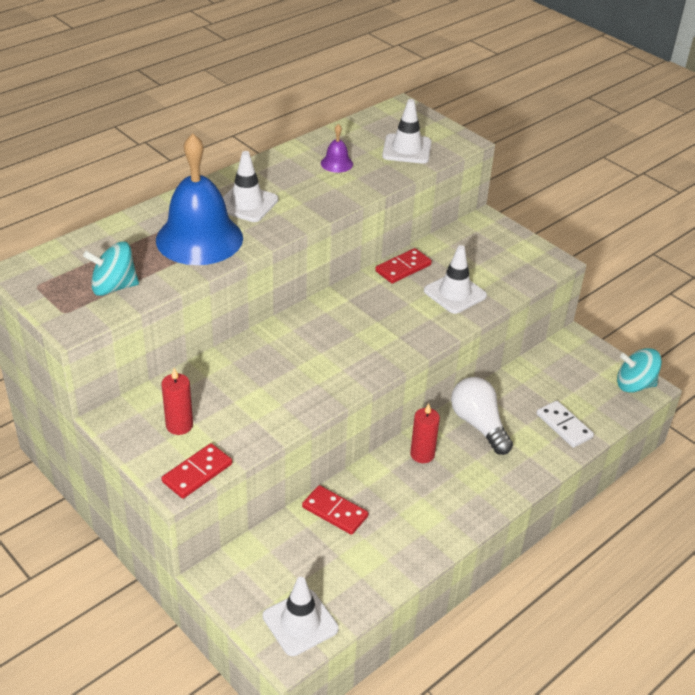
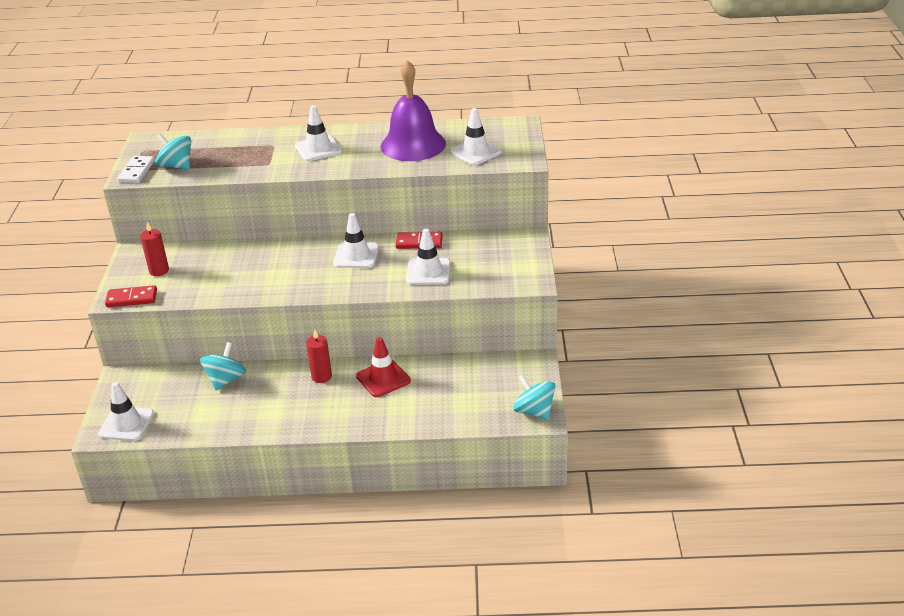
camera: 45 degrees right, 5 degrees down
blue bell [156,133,243,265] -> none
red domino [302,485,368,535] -> turquoise spinning top [200,342,246,390]
purple bell [321,124,353,173] -> purple bell [381,60,446,161], size x2.41
white light bulb [451,377,513,455] -> red traffic cone [356,337,411,397]
white domino [537,400,594,448] -> white domino moved to [117,156,155,183]
none -> white traffic cone [333,213,379,268]

